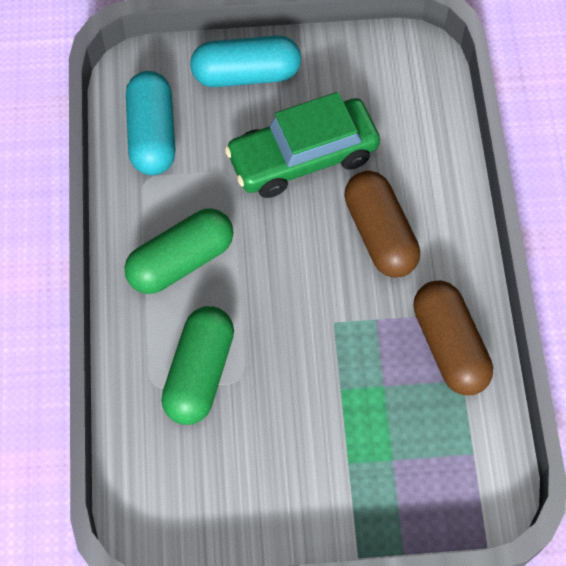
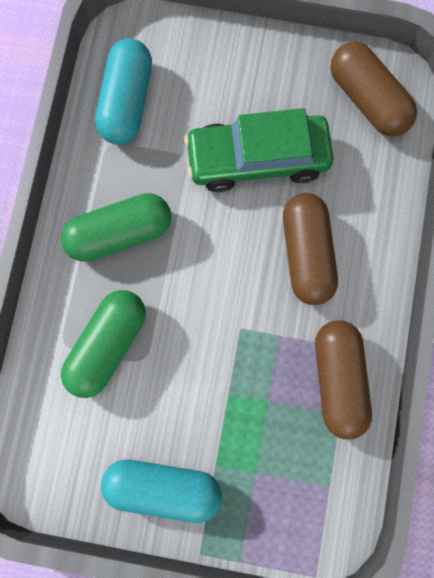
camera: 15 degrees right, 15 degrees up
turquoise capsule [190,36,301,87] -> turquoise capsule moved to [101,460,222,523]
none -> brown capsule [330,42,417,137]

